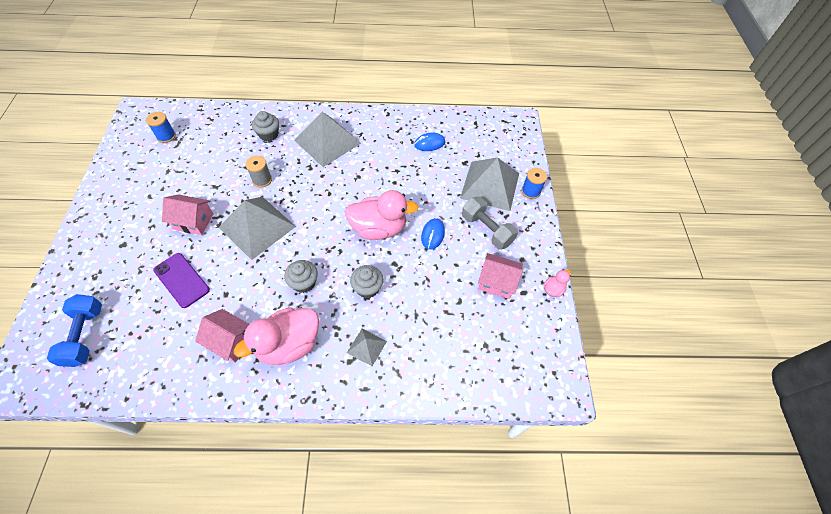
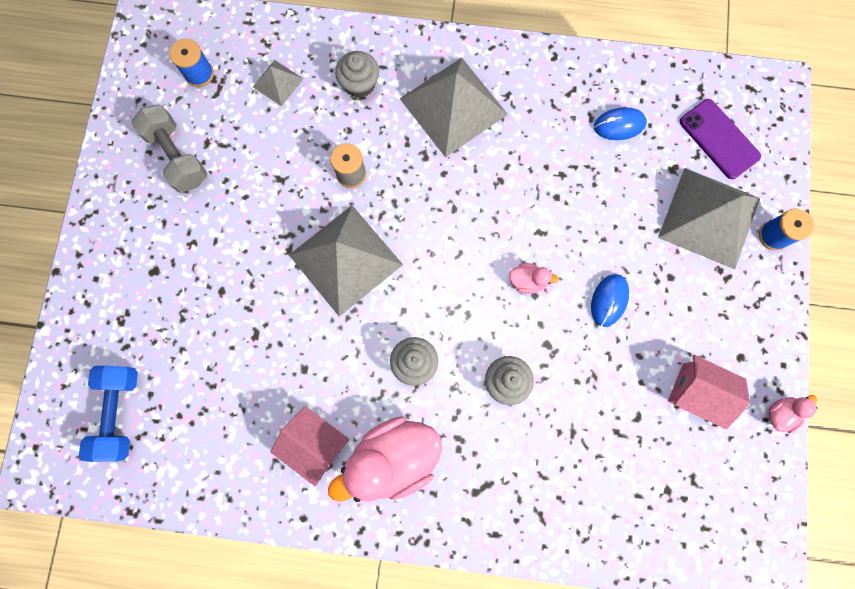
camera: 10 degrees right, 20 degrees up
purple phone [153,253,210,308] -> purple phone moved to [680,99,761,179]
pink house [162,194,213,235] -> none
pink duck [344,190,419,240] -> pink duck [509,263,559,294], size x0.44
grey pyramid [347,329,387,366] -> grey pyramid moved to [253,60,304,106]
grey dumbbell [462,197,518,250] -> grey dumbbell moved to [131,104,207,193]

